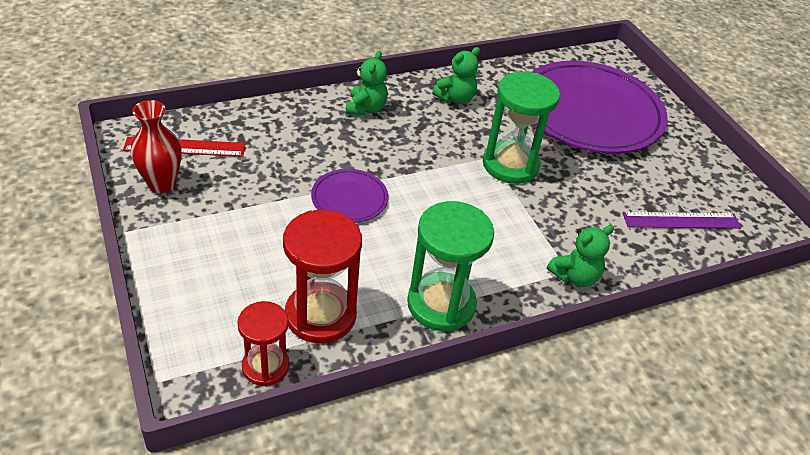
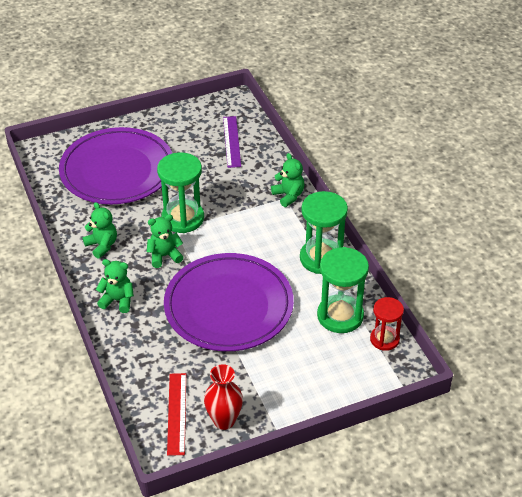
camera: 85 degrees left, 0 degrees up
red hourglass [283,210,362,343] -> green hourglass [317,247,369,333]
purple plate [311,169,388,223] -> purple plate [164,253,294,351], size x2.25
none -> green teddy bear [147,214,184,268]

